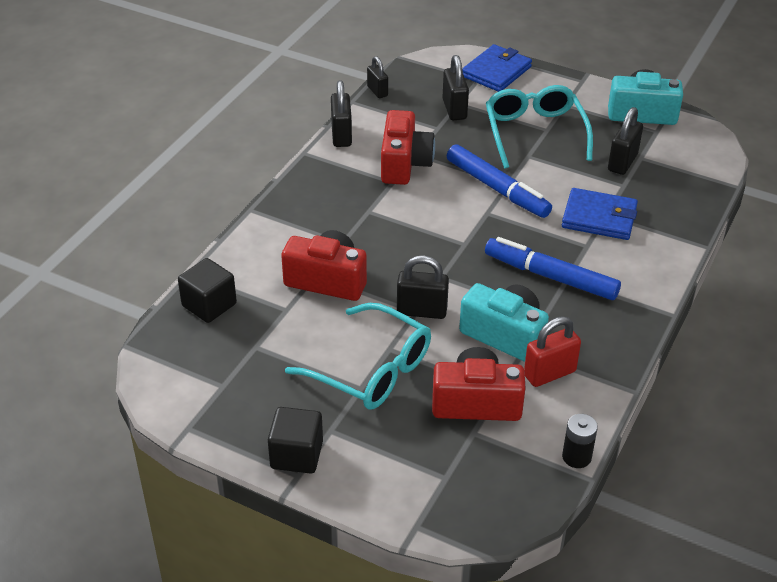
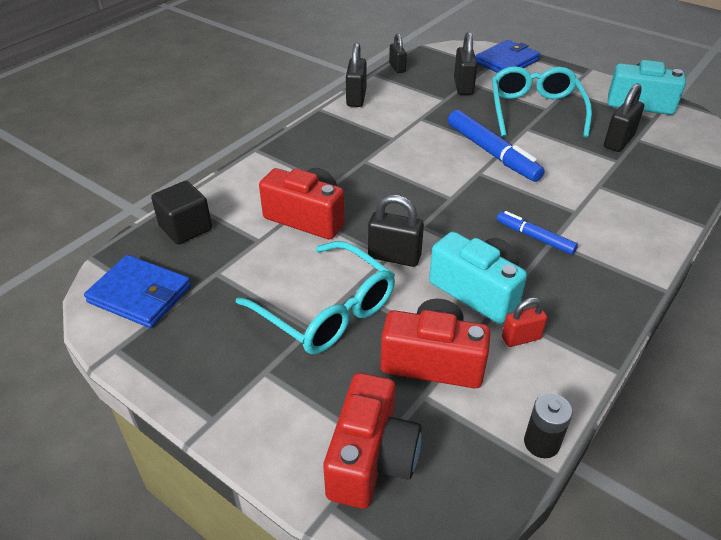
camera: 10 degrees right, 0 degrees up
black cube [268,407,323,474] -> none
red camera [381,110,435,185] -> red camera moved to [323,373,422,509]
blue marker [485,237,621,300] -> blue marker [497,211,578,255], size x0.58
red padlock [524,316,581,387] -> red padlock [502,297,547,347], size x0.66
blue wallet [562,188,638,240] -> blue wallet moved to [84,255,191,328]

